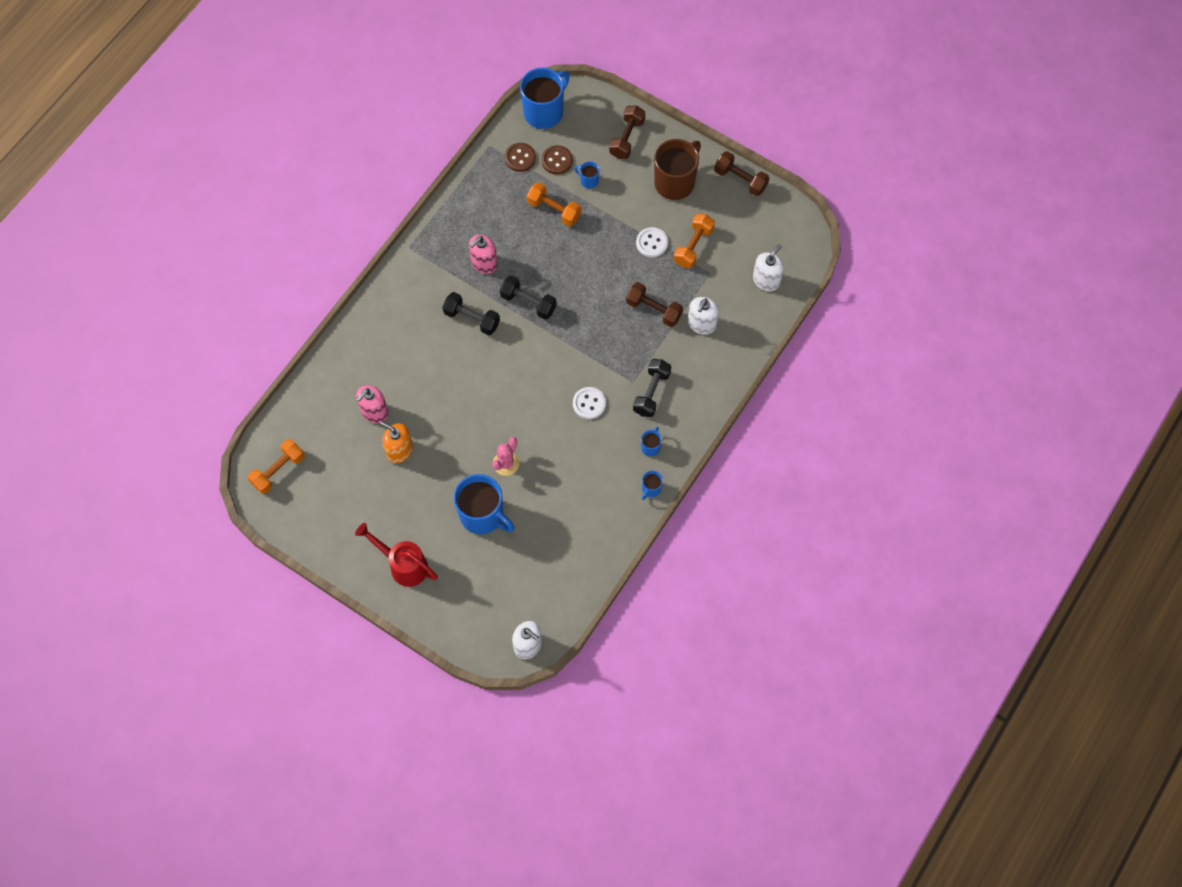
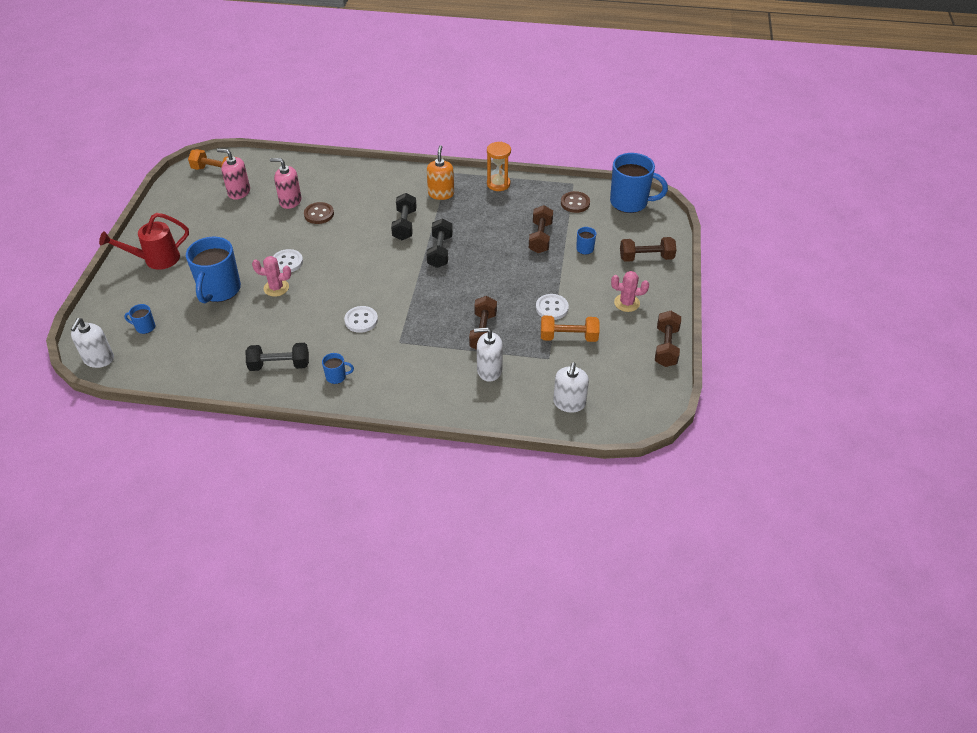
camera: 65 degrees right, 20 degrees down
red watering can [355,523,438,587] -> red watering can turned 120 degrees counterclockwise [99,213,189,270]
orange soap dispenser [380,422,413,463] -> orange soap dispenser moved to [427,145,454,200]
pink soap dispenser [469,235,497,274] -> pink soap dispenser moved to [217,149,250,200]
orange dumbbell [527,182,581,226] -> brown dumbbell [529,205,553,253]
brown button [541,145,573,175] -> brown button moved to [304,202,334,224]
black dumbbell [633,359,671,417] -> black dumbbell moved to [246,343,309,371]
blue mug [642,471,663,500] -> blue mug moved to [124,304,155,334]
brown mug [654,139,701,200] -> pink cactus [611,271,649,312]
white soap dispenser [753,244,784,291] -> white soap dispenser turned 90 degrees clockwise [553,362,589,413]
none -> white button [273,249,303,273]
none -> orange hourglass [487,142,511,191]

